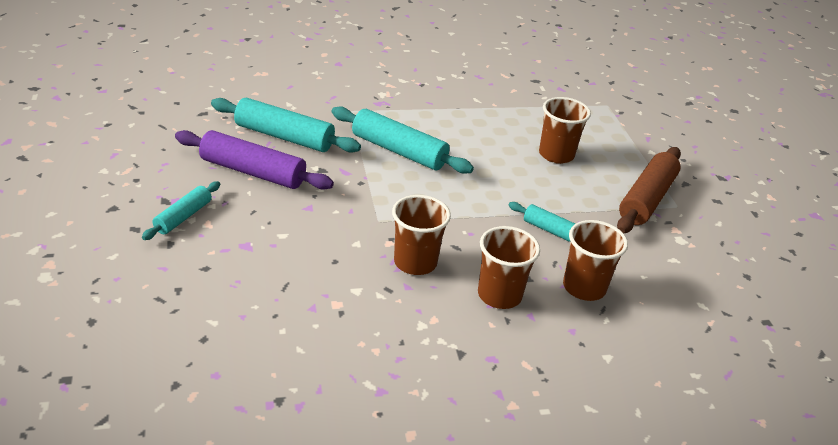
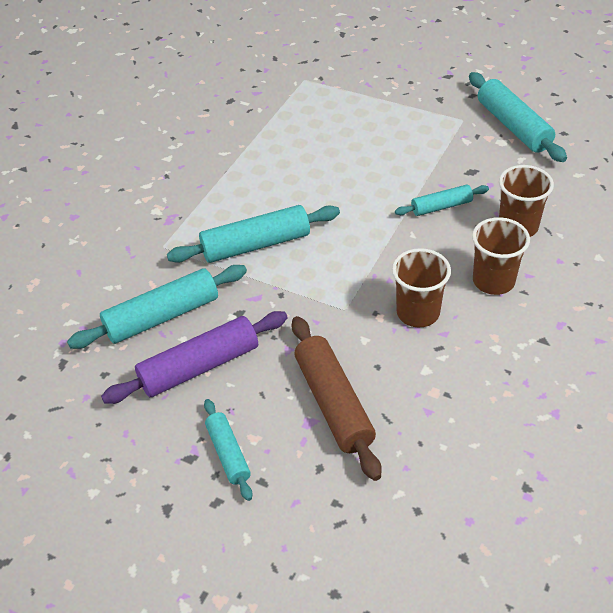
camera: 45 degrees left, 10 degrees up
brown cup [539,97,591,164] -> none
brown rolling pin [617,147,681,233] -> brown rolling pin moved to [292,316,382,481]
none -> turquoise rolling pin [469,72,567,162]

